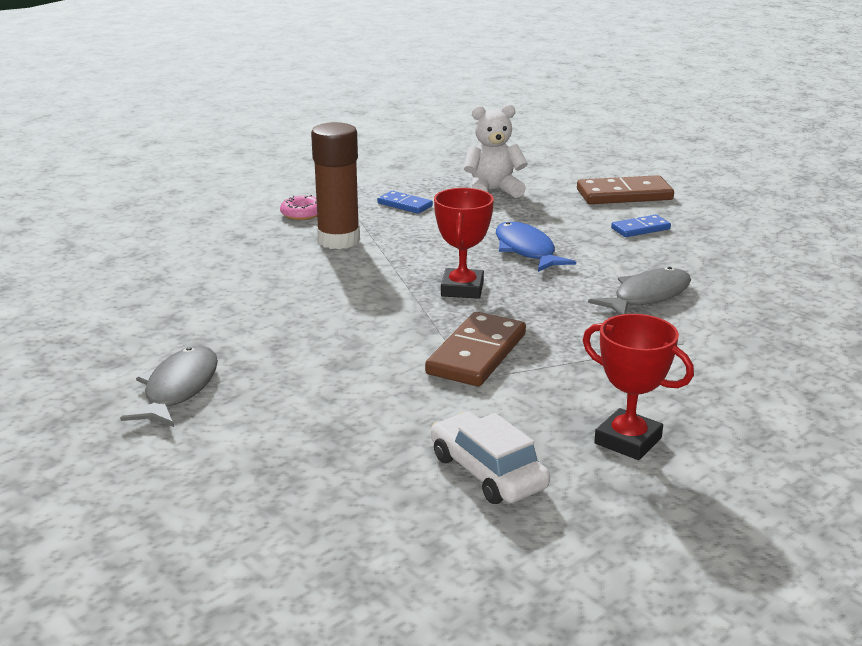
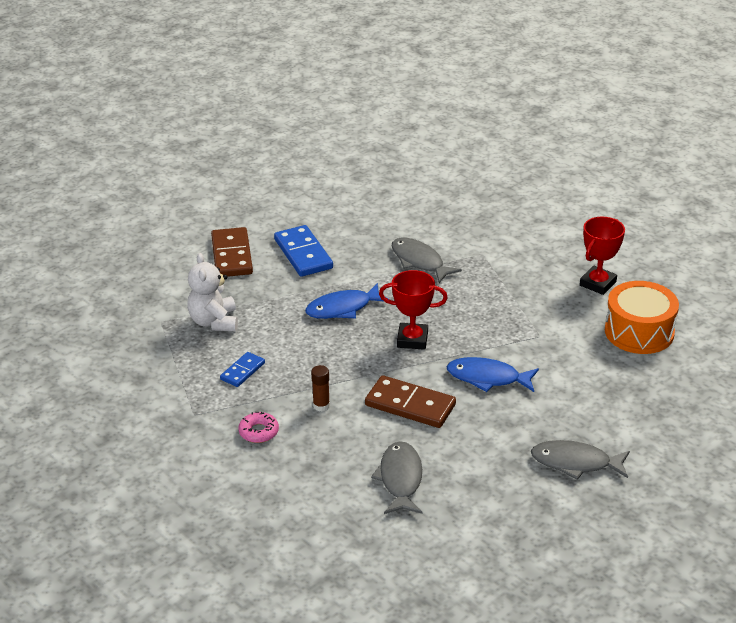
camera: 90 degrees left, 10 degrees up
brown glue stick [311,122,360,249] -> brown glue stick [311,365,330,411], size x0.47
brown domino [425,312,526,386] -> brown domino moved to [365,375,456,428]
white car [431,412,550,504] -> orange drum [605,281,679,354]
blue domino [611,215,671,237] -> blue domino [274,225,333,277], size x1.76
none -> grey fish [371,441,422,514]
none -> blue fish [447,357,539,392]

